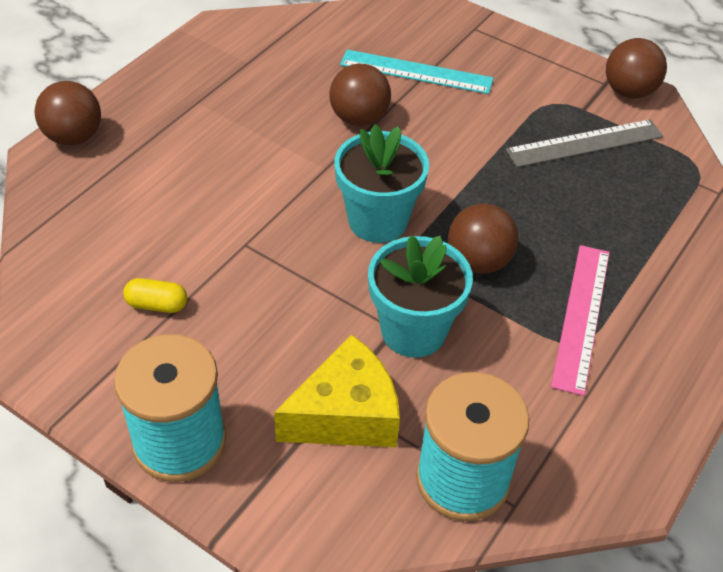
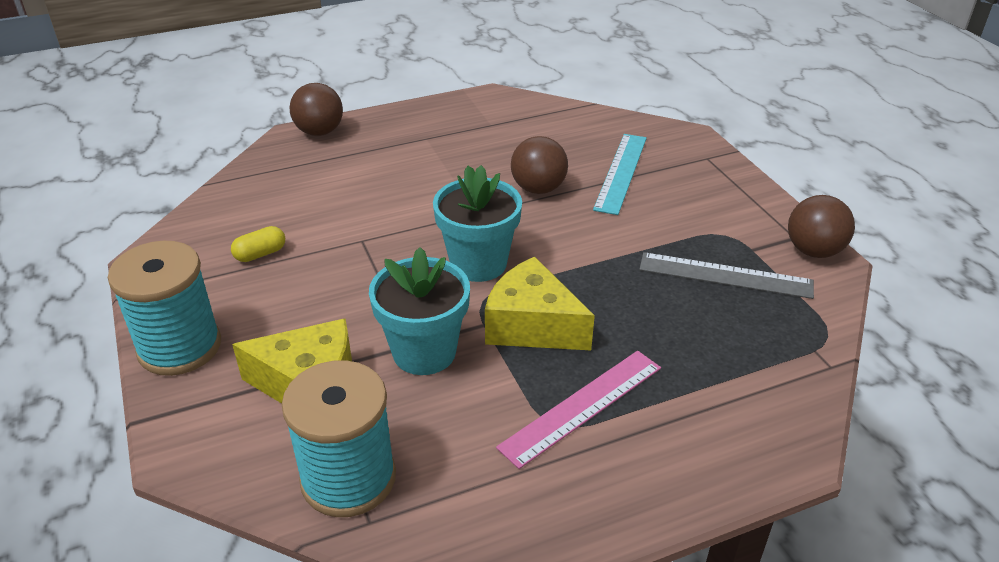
camera: 35 degrees right, 10 degrees down
yellow capsule [123,278,187,313] -> yellow capsule turned 75 degrees counterclockwise [231,226,285,262]
turquoise ruler [340,49,494,94] -> turquoise ruler turned 60 degrees clockwise [593,134,647,215]
brown ball [448,203,519,274] -> yellow cheese [485,257,595,350]

